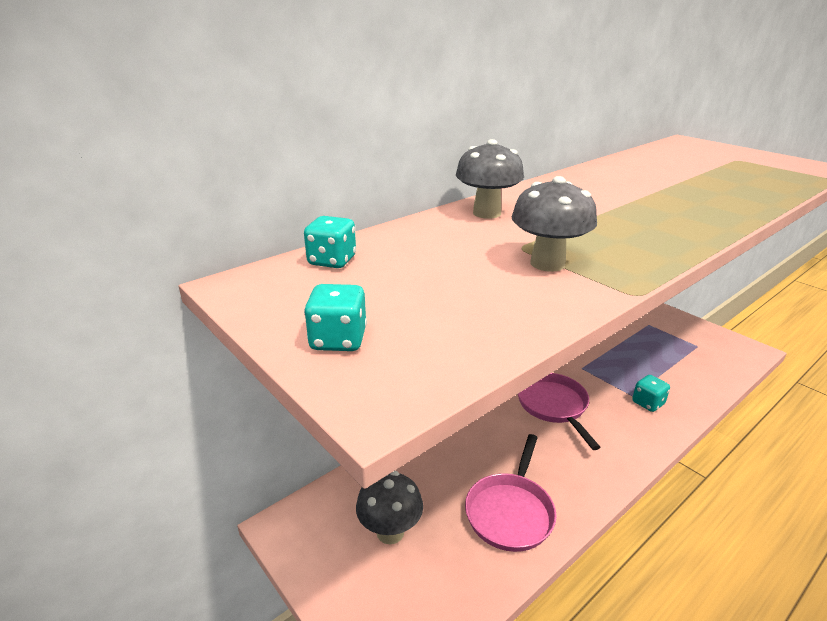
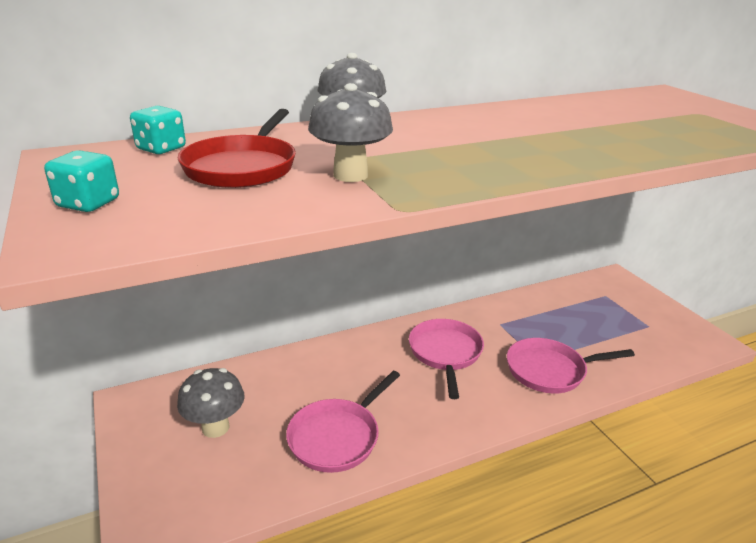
camera: 15 degrees right, 0 degrees up
turquoise dice [632,375,670,412] -> pink pan [507,338,635,393]
none -> red pan [178,109,296,188]

